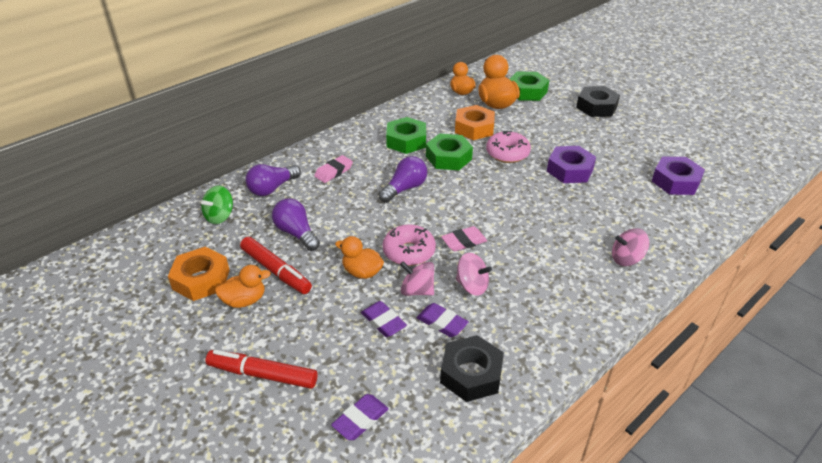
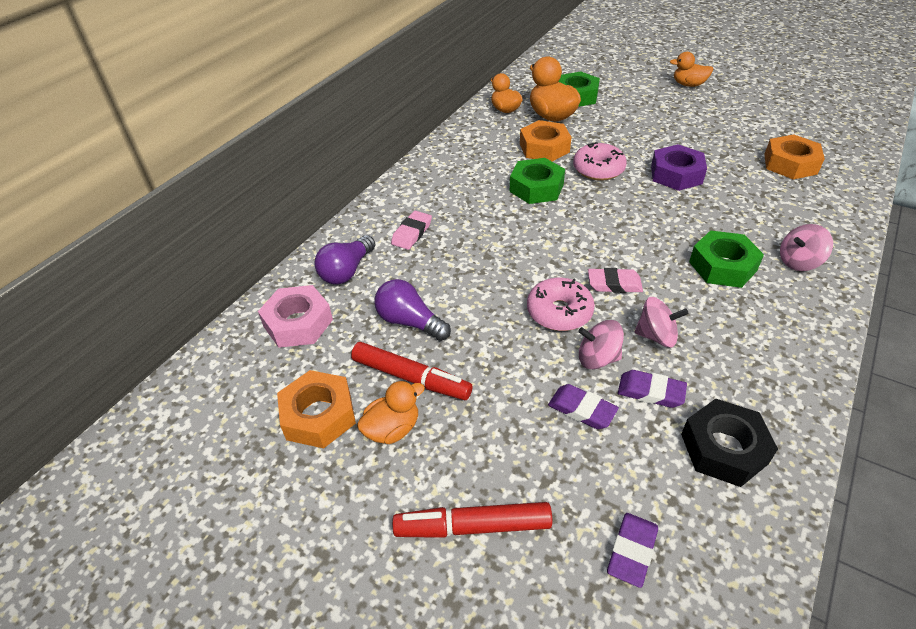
camera: 15 degrees left, 5 degrees up
green spinning top [201,186,233,224] -> pink nut [258,285,333,348]
orange duck [335,236,384,279] -> orange duck moved to [670,52,713,87]
purple light bulb [379,156,427,203] -> none
green nut [386,117,426,154] -> green nut moved to [689,230,764,288]
pink eraser [441,226,487,251] -> pink eraser turned 45 degrees clockwise [588,268,643,293]
black nut [576,86,620,117] -> none
purple nut [652,157,705,195] -> orange nut [764,134,825,179]

